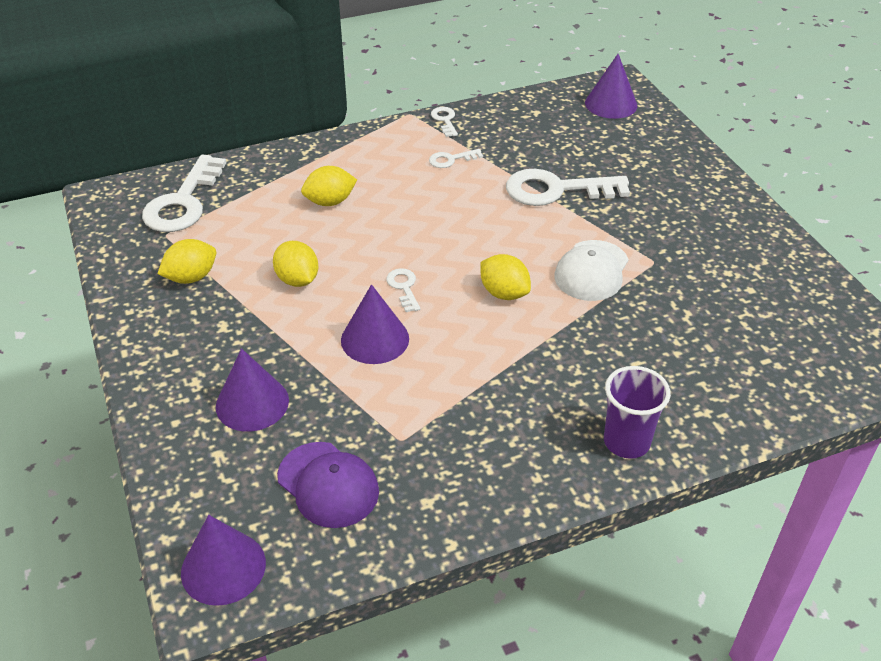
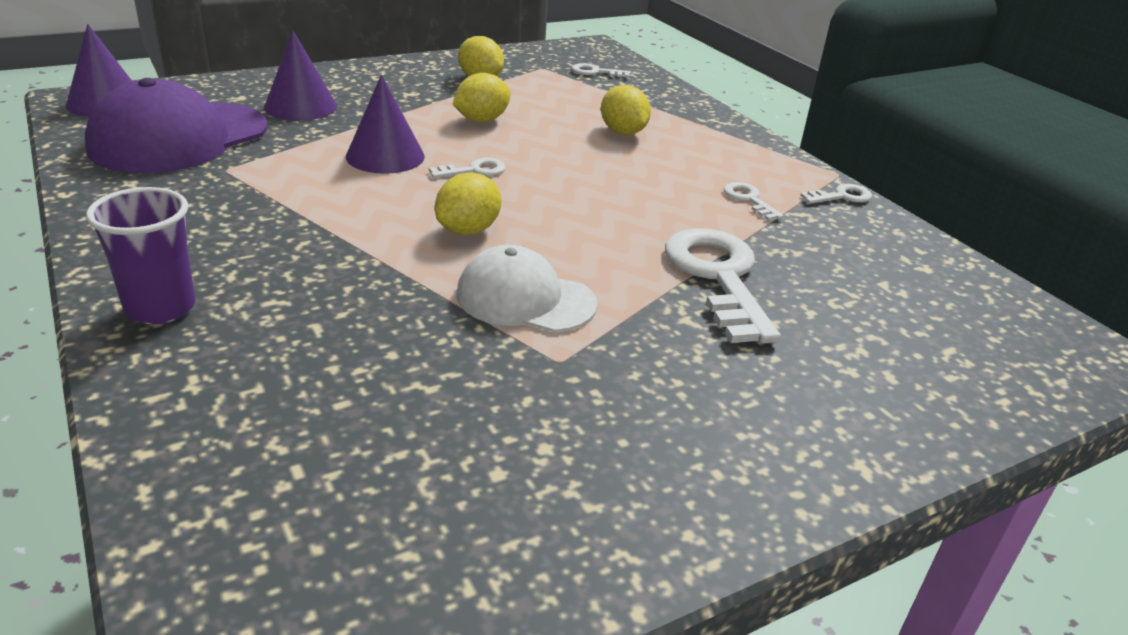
camera: 80 degrees right, 10 degrees down
white key [142,154,226,232] -> white key [572,63,631,78], size x0.46
purple cap [277,442,379,528] -> purple cap [85,78,268,173], size x1.59
purple cone [585,54,637,119] -> none

